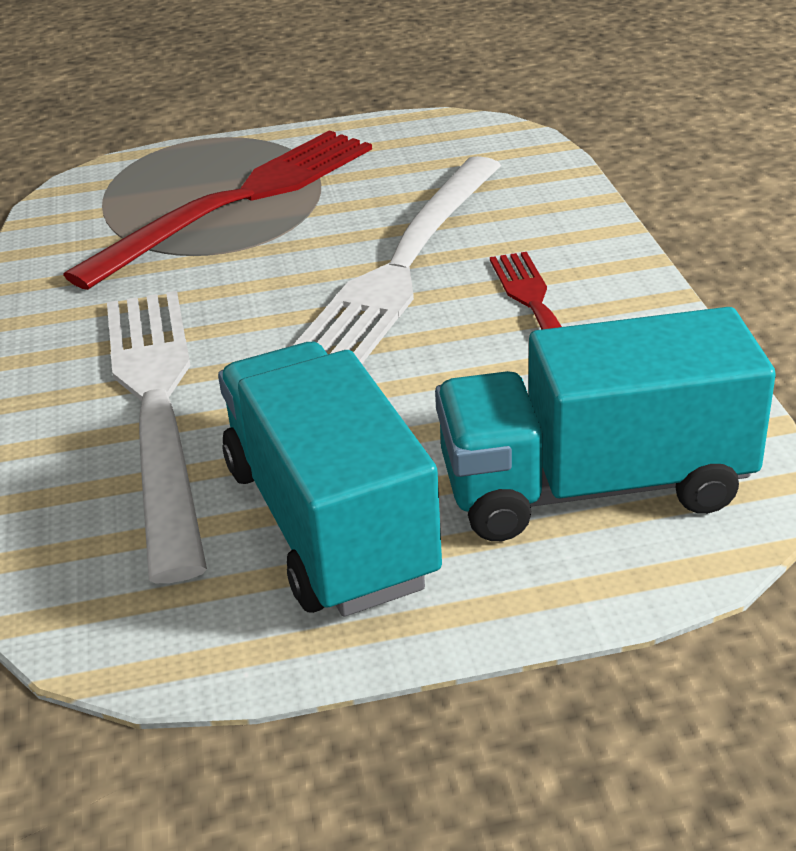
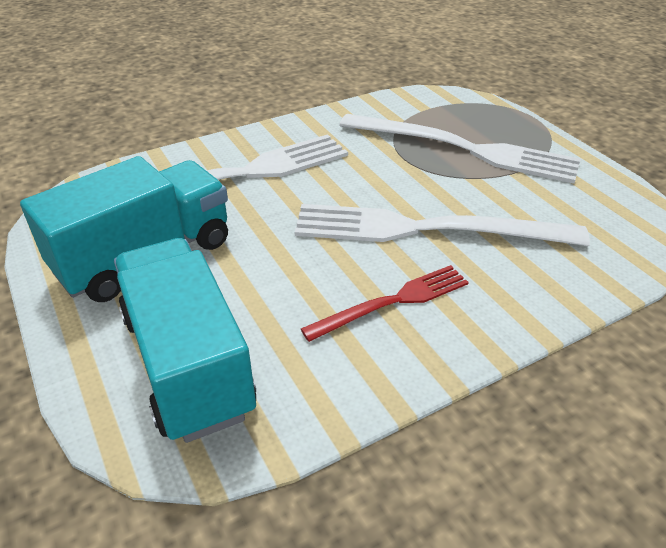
camera: 70 degrees right, 5 degrees up
red fork [63,130,372,290] -> white fork [339,114,581,184]

